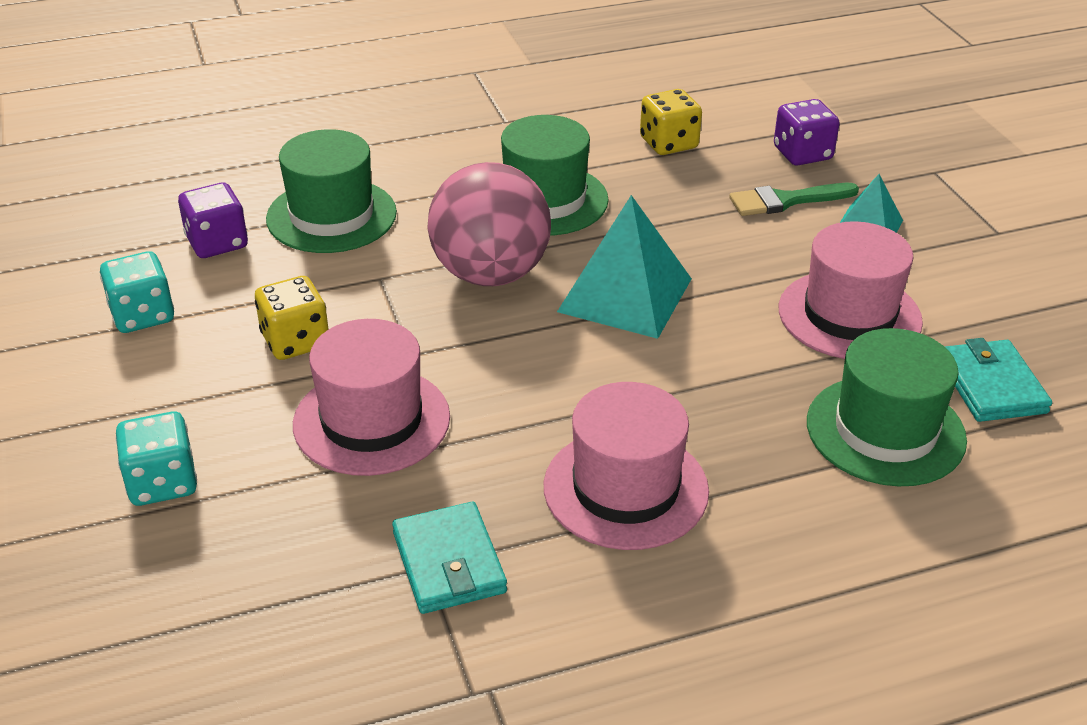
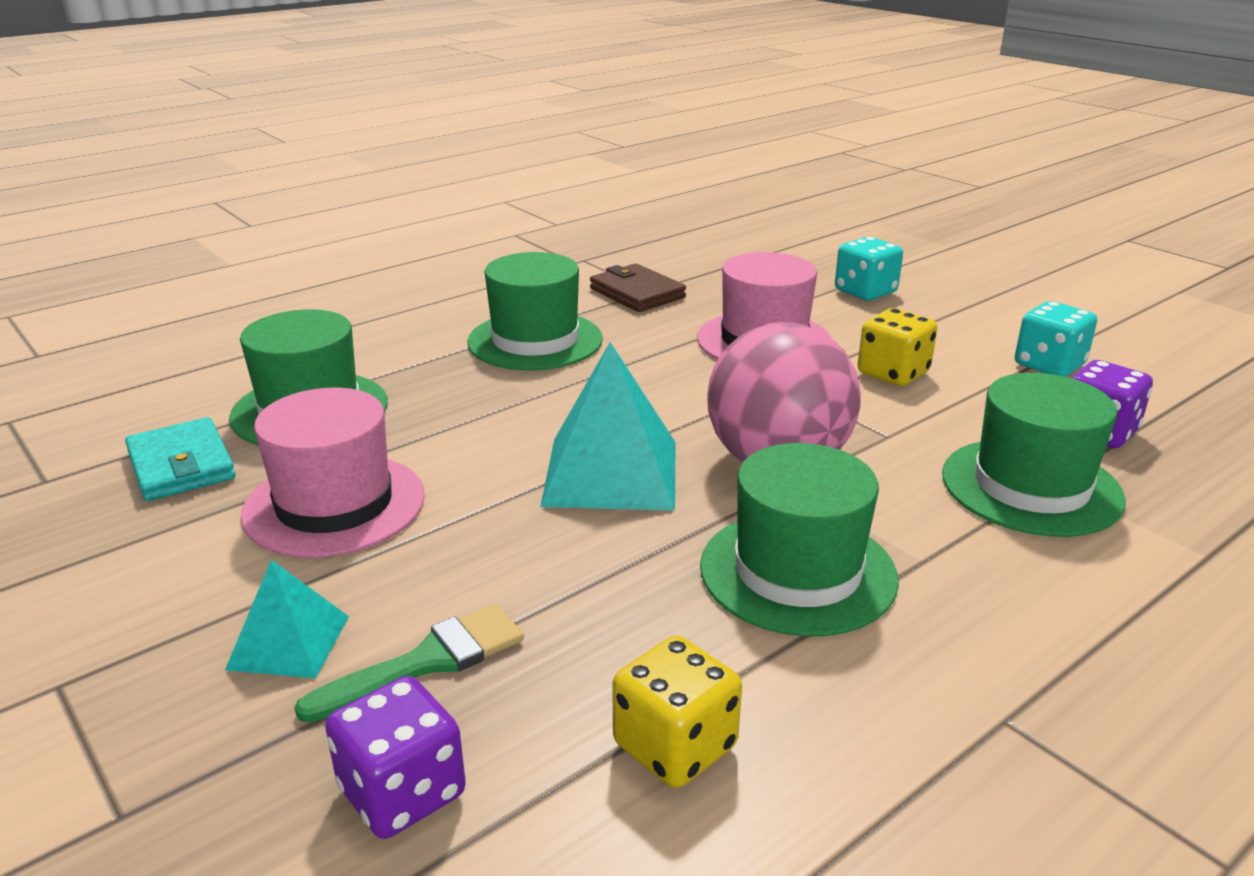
camera: 160 degrees right, 10 degrees down
turquoise wallet [392,502,507,614] -> brown wallet [590,264,686,312]
pink hat [544,382,709,550] -> green hat [467,252,603,370]

